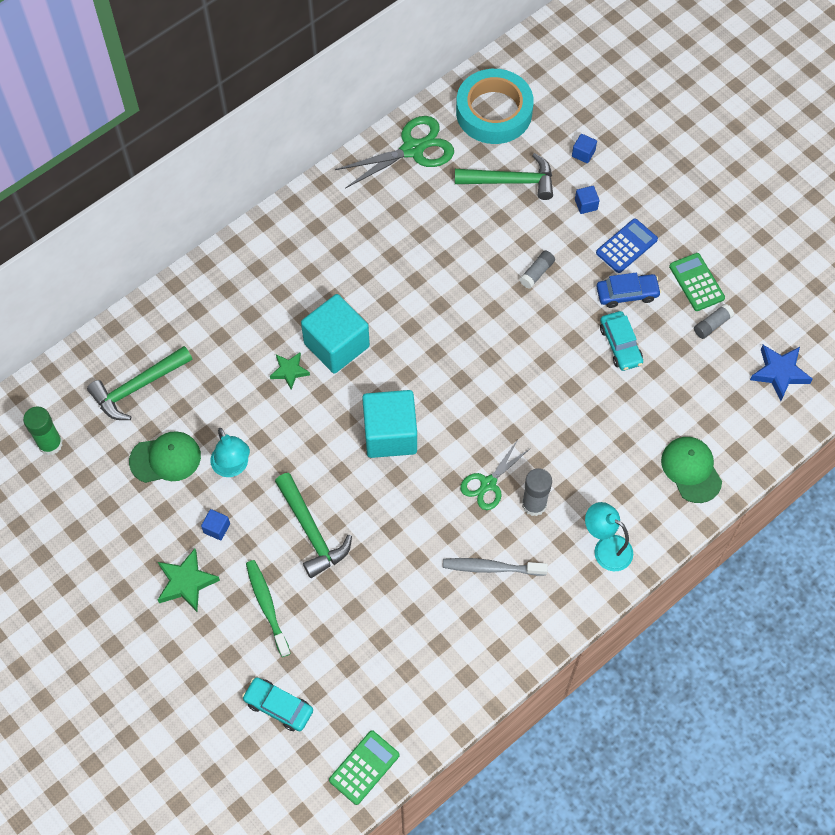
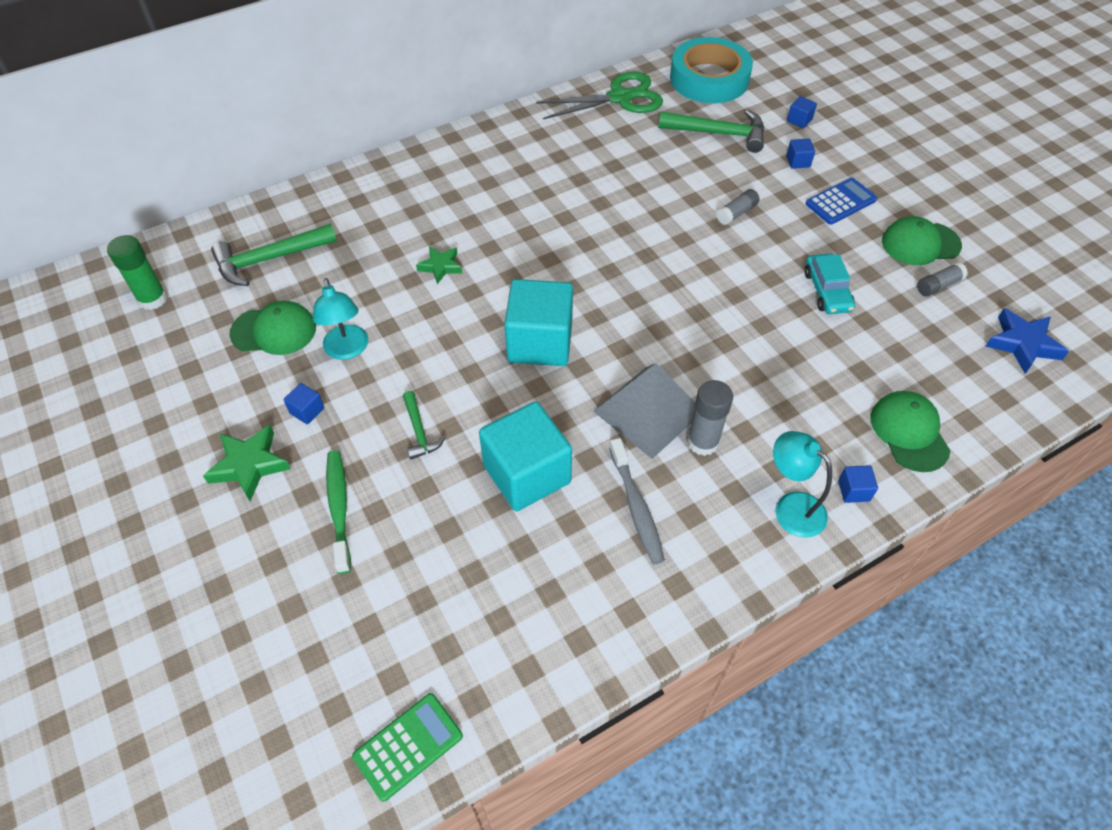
camera: 10 degrees right, 10 degrees down
turquoise car [242,677,313,731] -> none
green hammer [275,473,352,578] -> green hammer [403,391,445,460], size x0.56
turquoise cube [301,294,370,374] -> turquoise cube moved to [479,402,572,511]
grey toothbrush [443,558,548,576] -> grey toothbrush turned 120 degrees counterclockwise [609,438,665,564]
green scissors [460,441,529,510] -> grey pyramid [593,363,695,459]
blue car [596,273,661,308] -> none
green calculator [669,253,725,311] -> green cap [882,216,962,265]
none -> blue cube [838,465,878,503]

